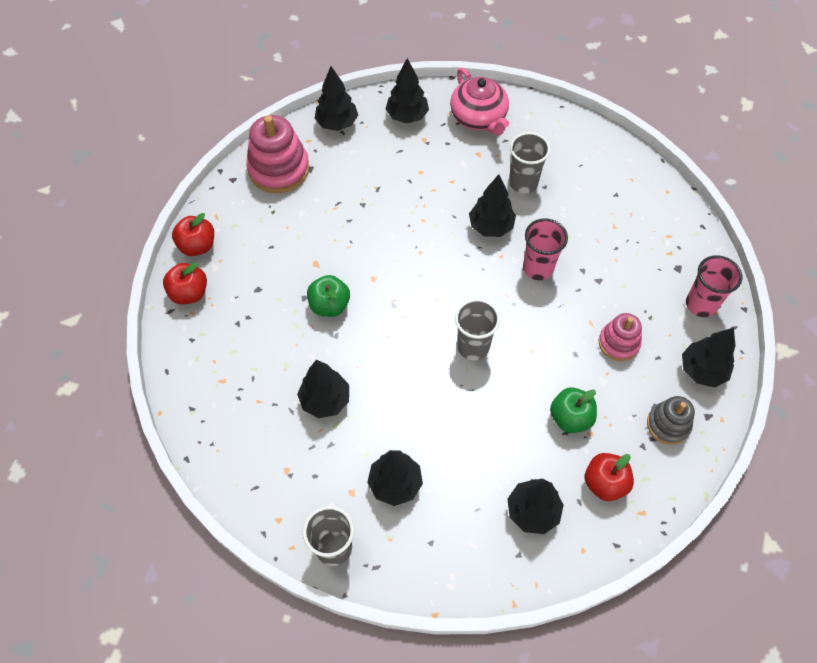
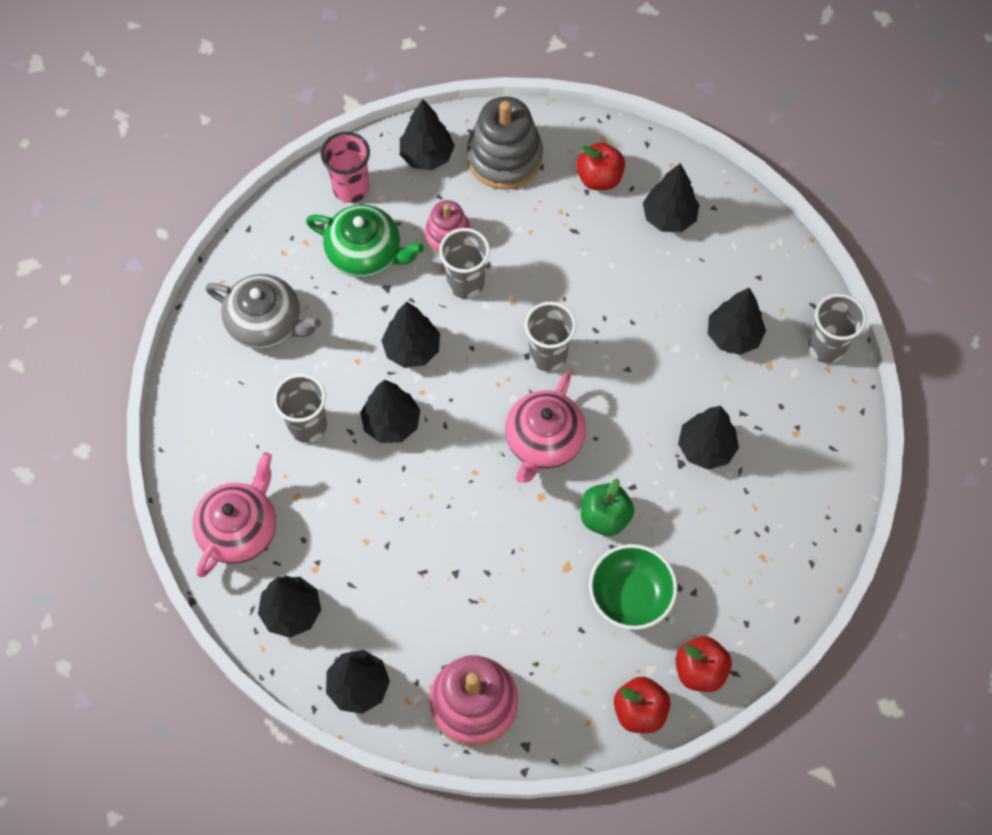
camera: 125 degrees left, 5 degrees up
pink cup [523,218,568,280] -> black tree [381,302,440,368]
green apple [550,388,597,433] -> none
grey stacking toy [647,396,695,445] -> grey stacking toy [467,96,543,190], size x1.66
none -> grey teapot [205,274,321,349]
none -> green teapot [306,205,424,277]
none -> grey cup [439,228,490,298]
none -> pink teapot [505,373,586,483]
none -> green bowl [589,544,677,630]

